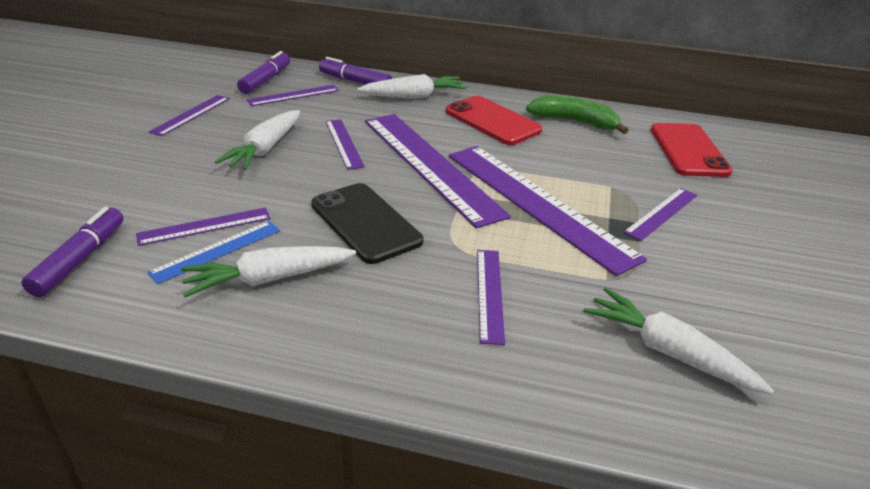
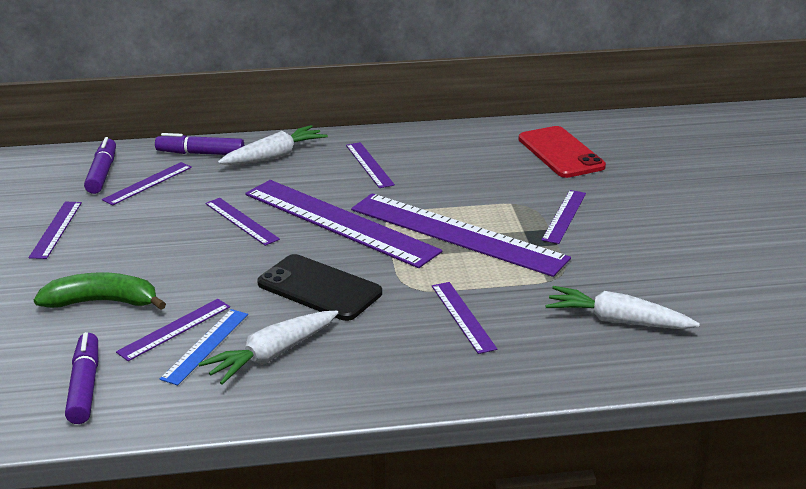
camera: 20 degrees left, 5 degrees down
white carrot [215,110,300,170] -> none
red phone [445,96,542,145] -> purple ruler [346,142,395,188]
green banana [526,95,629,134] -> green banana moved to [34,272,166,310]

